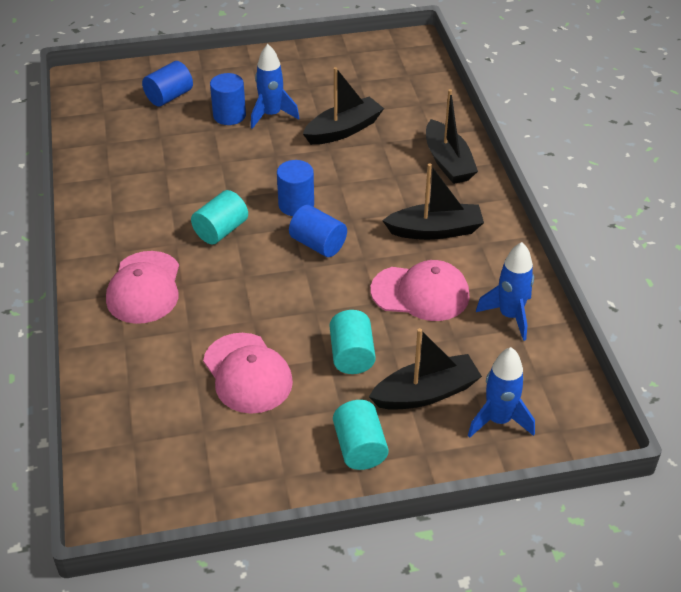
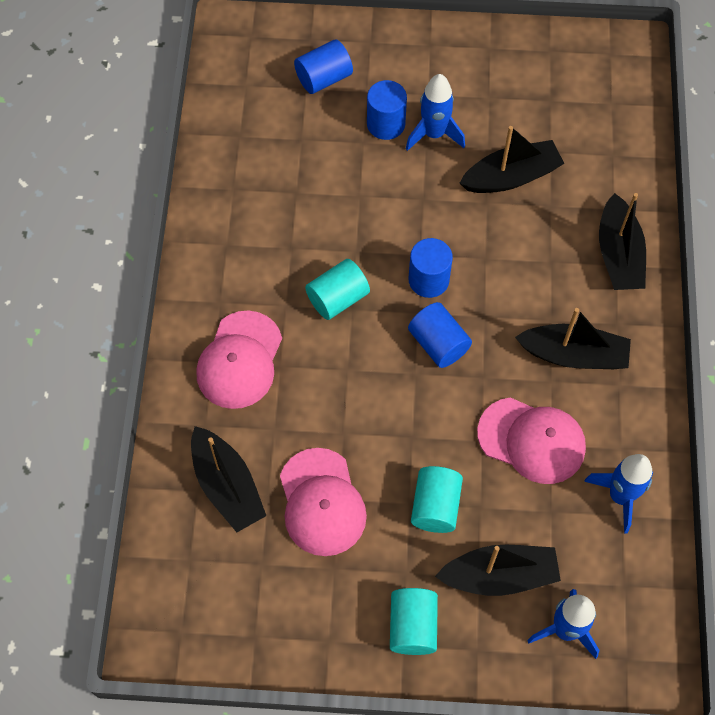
camera: 15 degrees right, 20 degrees up
none -> black boat [191,426,266,532]

